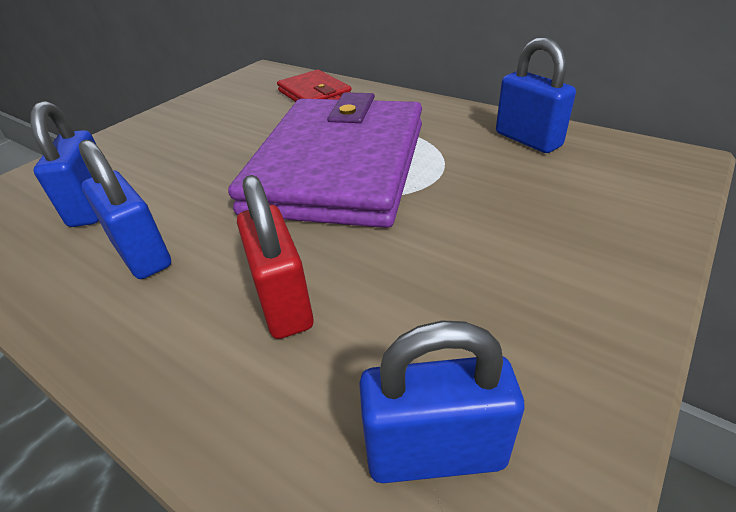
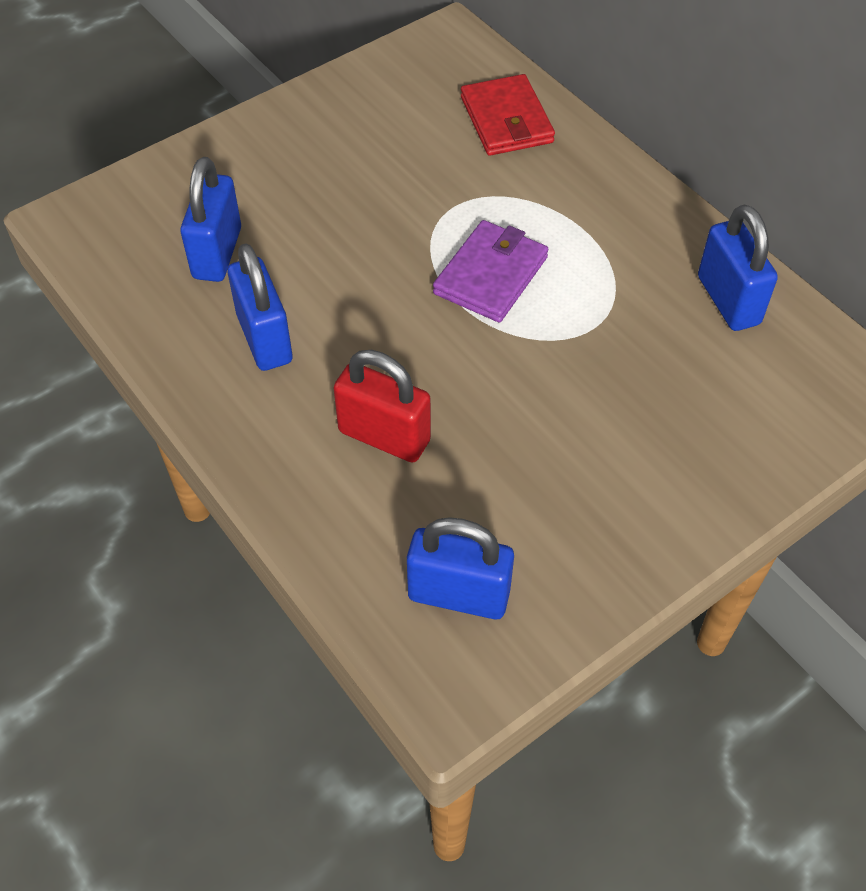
camera: 15 degrees right, 15 degrees up
purple wallet [228,92,422,228] -> purple wallet [433,220,548,322], size x0.46
red padlock [237,175,313,339] -> red padlock turned 60 degrees counterclockwise [334,350,431,463]

